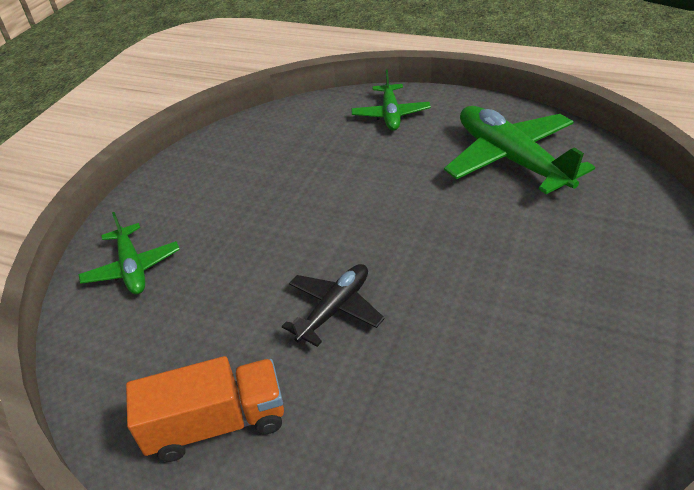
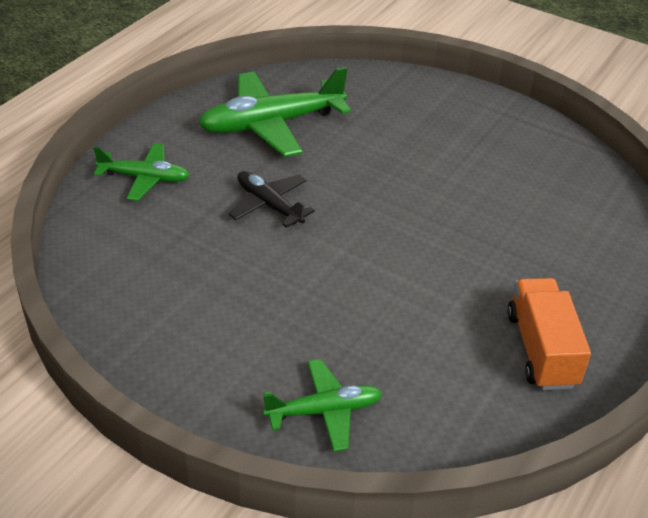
camera: 85 degrees left, 0 degrees up
black plane [282,264,385,347] -> black plane moved to [228,171,315,228]

